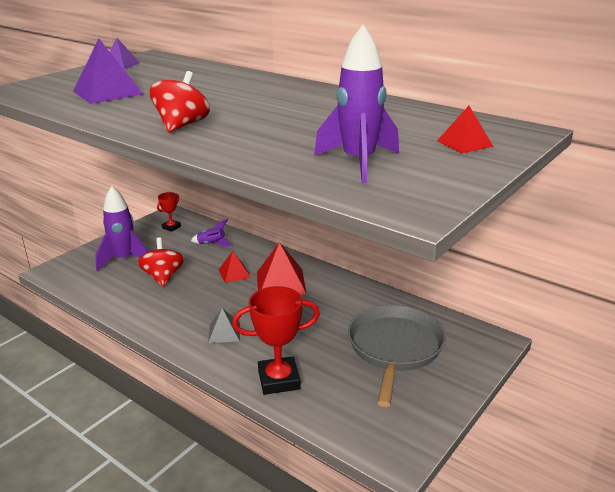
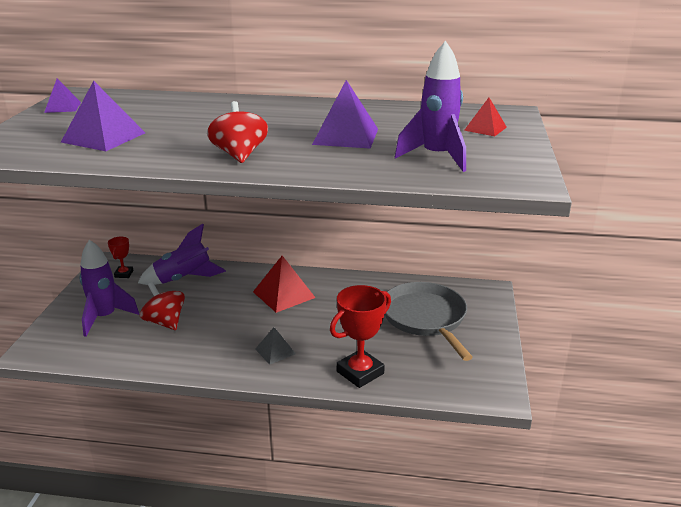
camera: 30 degrees left, 0 degrees up
purple rocket [191,219,232,247] -> purple rocket [138,224,226,285], size x1.86
red pyramid [219,251,251,283] -> none
none -> purple pyramid [312,80,378,149]

